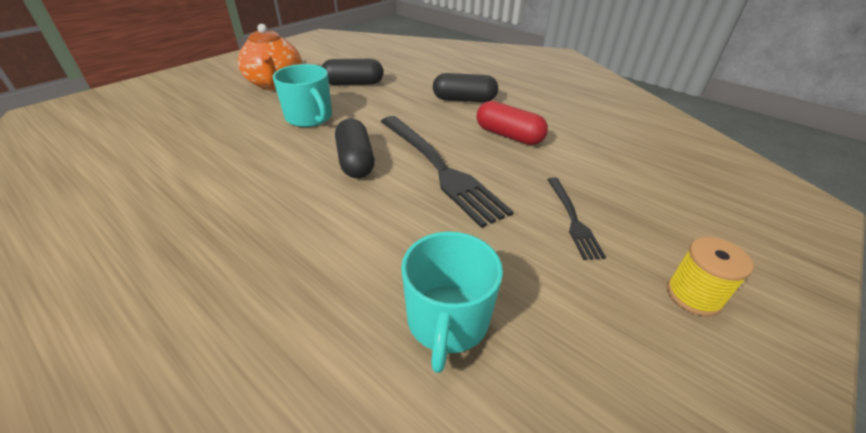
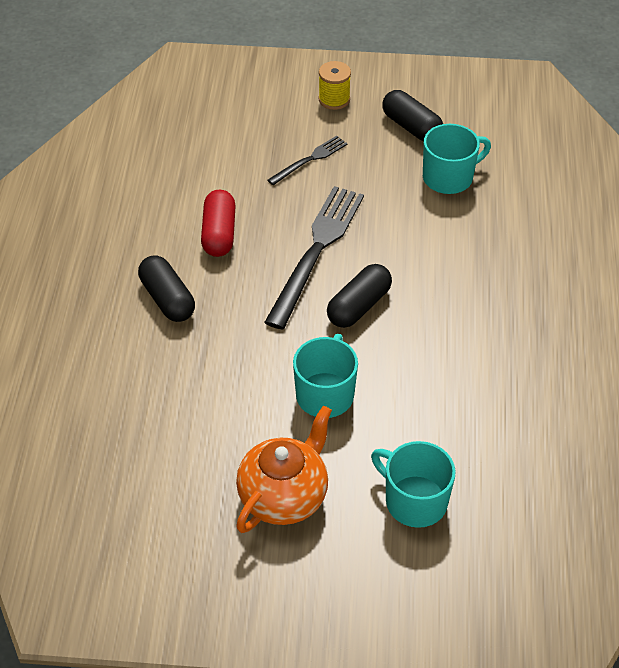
camera: 125 degrees left, 10 degrees up
black capsule [322,59,384,85] -> black capsule moved to [382,90,443,141]
none -> turquoise mug [371,441,456,528]

